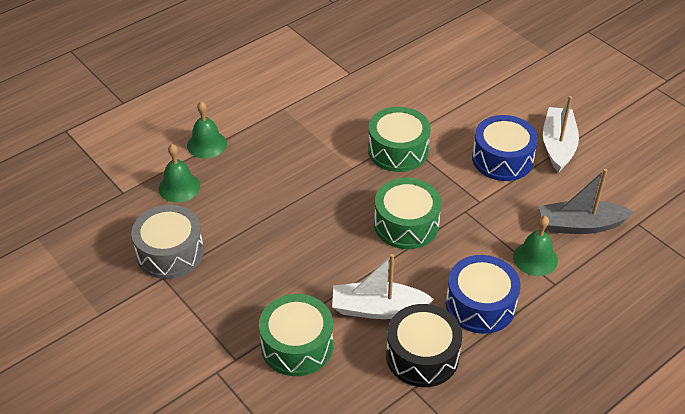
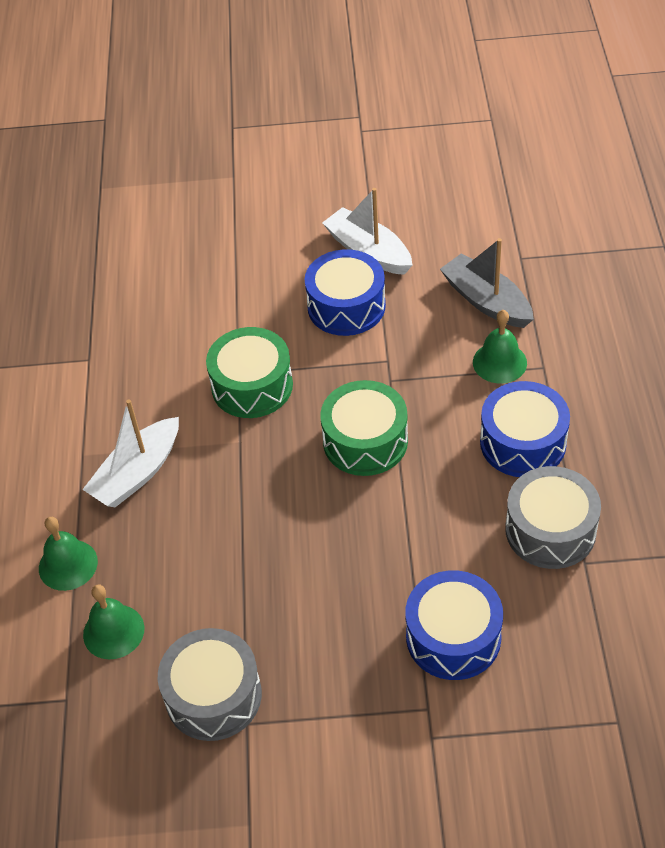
camera: 50 degrees left, 5 degrees up
green drum [259,294,333,376] -> blue drum [405,570,503,680]
white boat [332,254,434,319] -> white boat moved to [82,399,179,507]
black drum [386,304,462,387] -> grey drum [505,466,601,569]
grey boat [539,169,634,234] -> grey boat turned 105 degrees clockwise [440,238,534,328]

